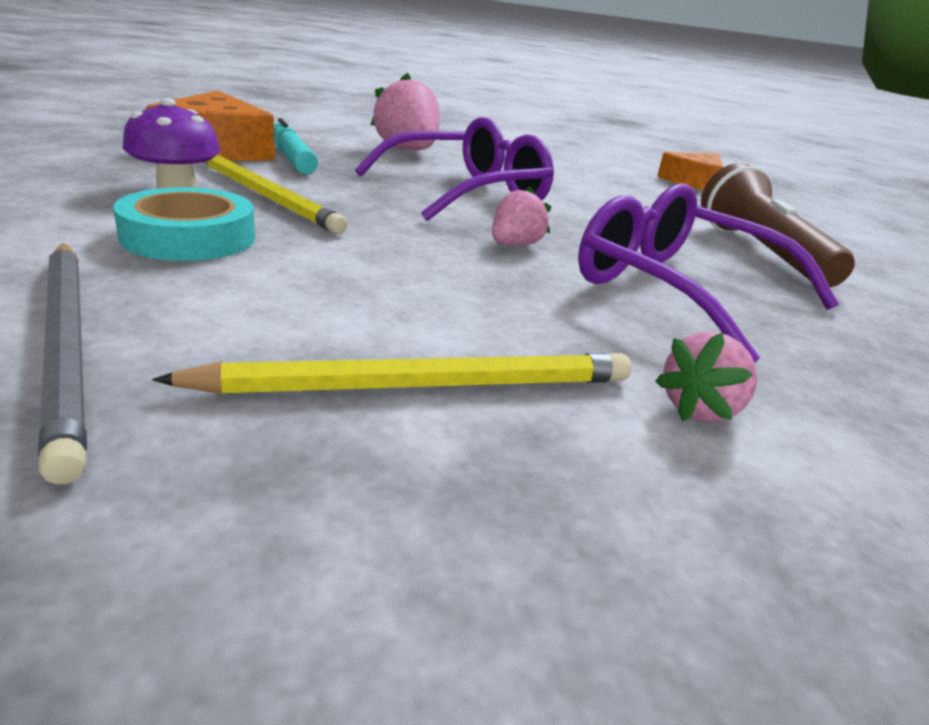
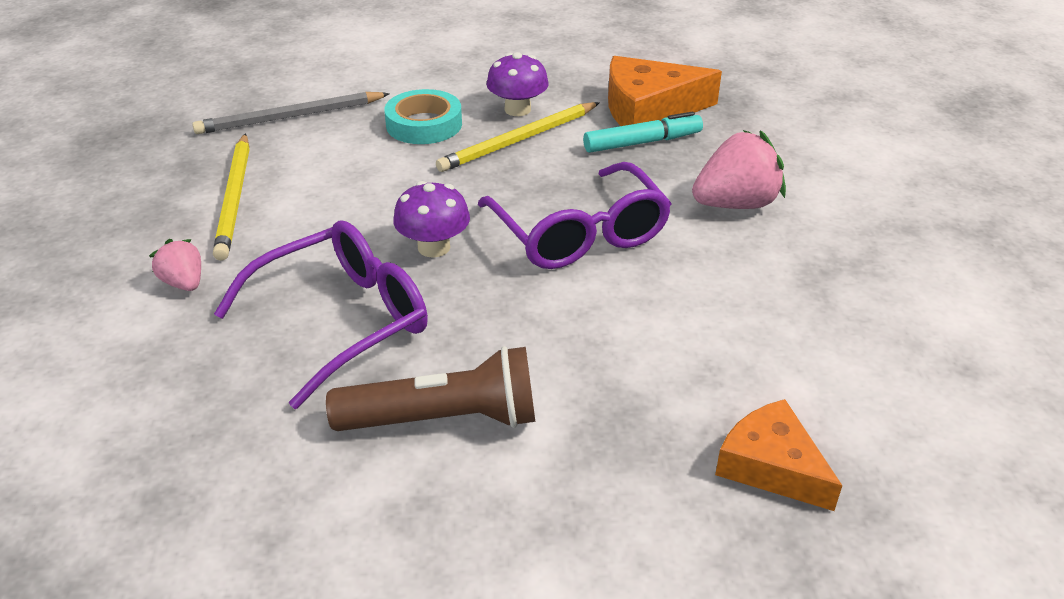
camera: 100 degrees right, 10 degrees up
pink strawberry [492,186,551,246] -> purple mushroom [393,181,470,258]

